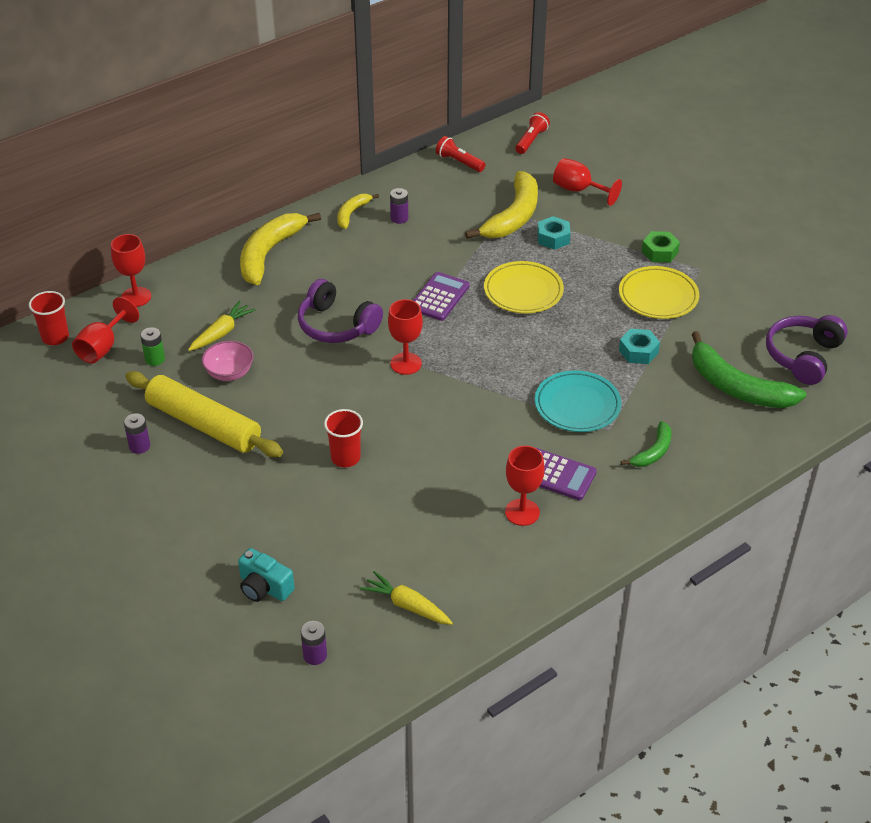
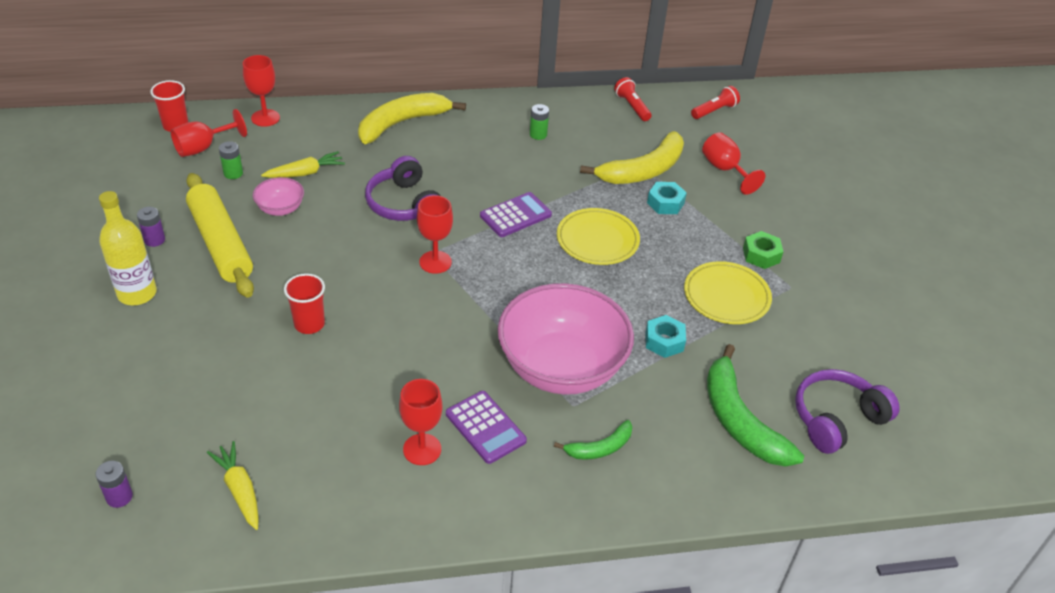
camera: 25 degrees right, 0 degrees up
turquoise camera [238,548,294,602] -> none
yellow banana [337,194,379,229] -> none
purple battery [390,188,408,224] -> green battery [530,104,549,140]
turquoise plate [535,370,621,432] -> pink bowl [498,283,634,395]
none -> yellow bottle [99,191,157,305]

